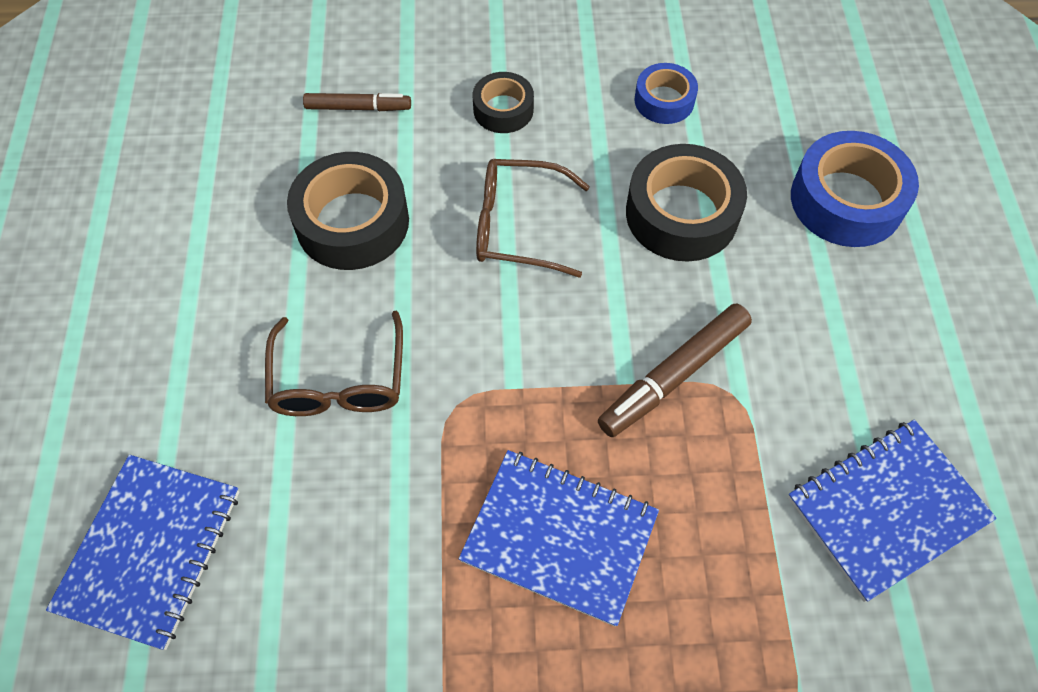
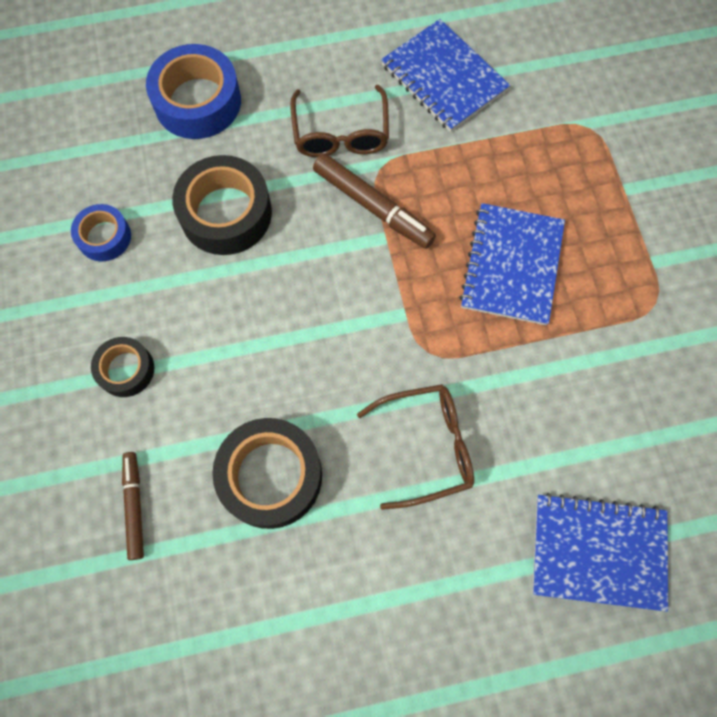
camera: 100 degrees left, 10 degrees up
brown glasses [476,159,590,278] -> brown glasses moved to [290,85,389,157]

